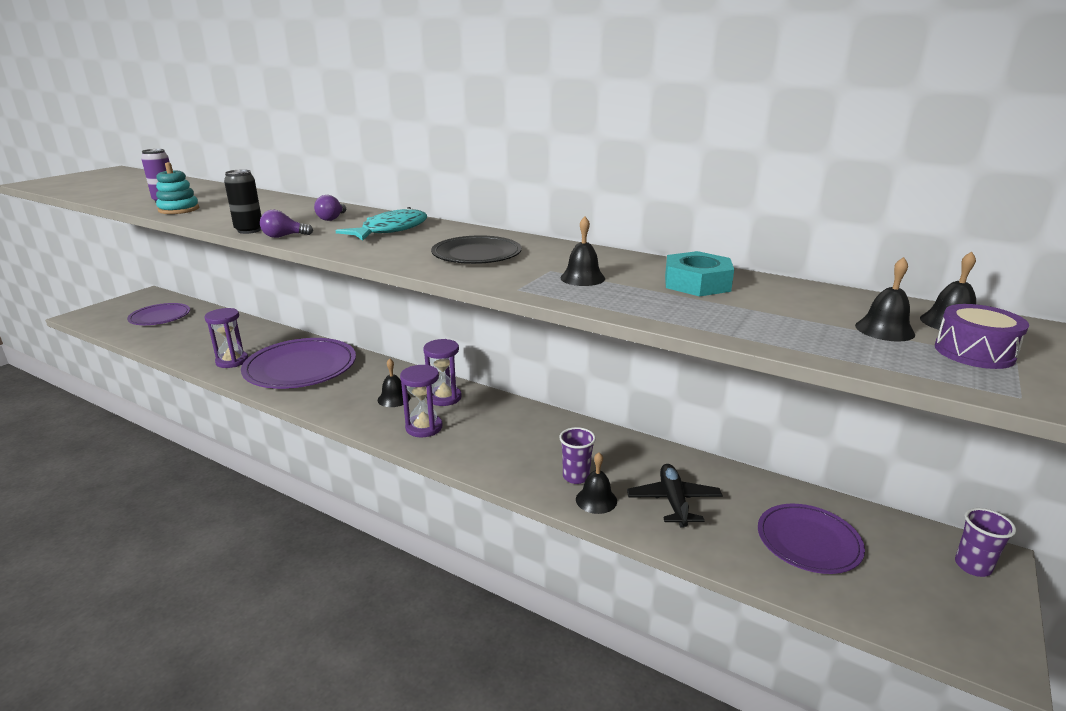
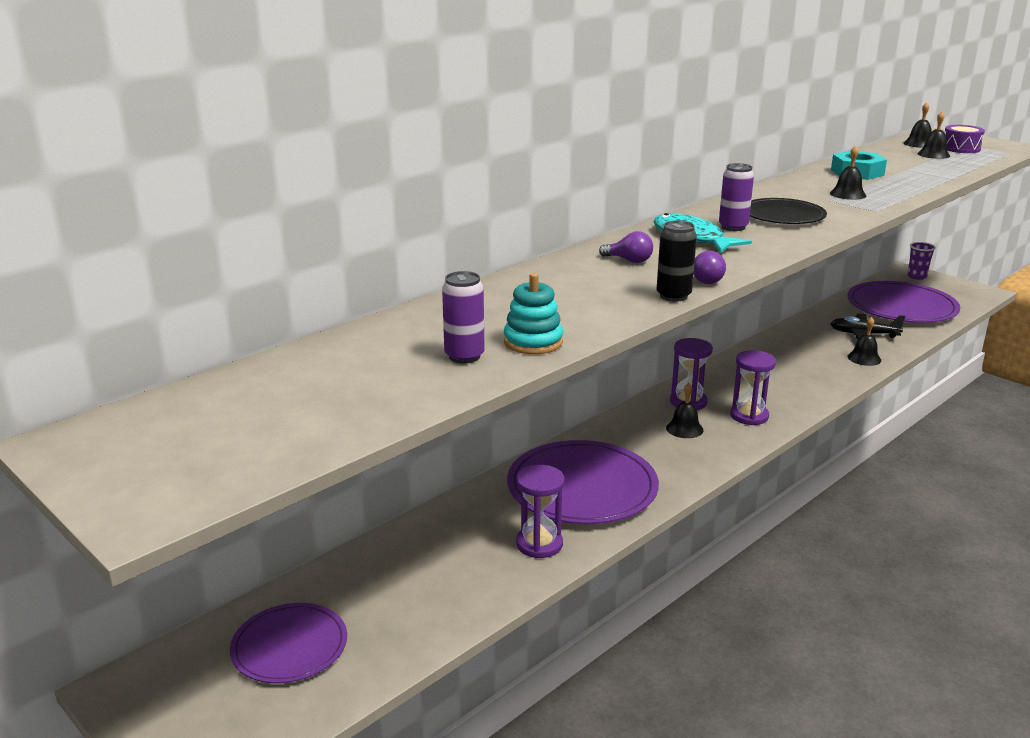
camera: 75 degrees left, 0 degrees up
purple cup [560,427,596,484] -> none
purple plate [758,504,865,574] -> purple plate [847,281,960,323], size x1.65
none -> purple can [719,163,754,231]

